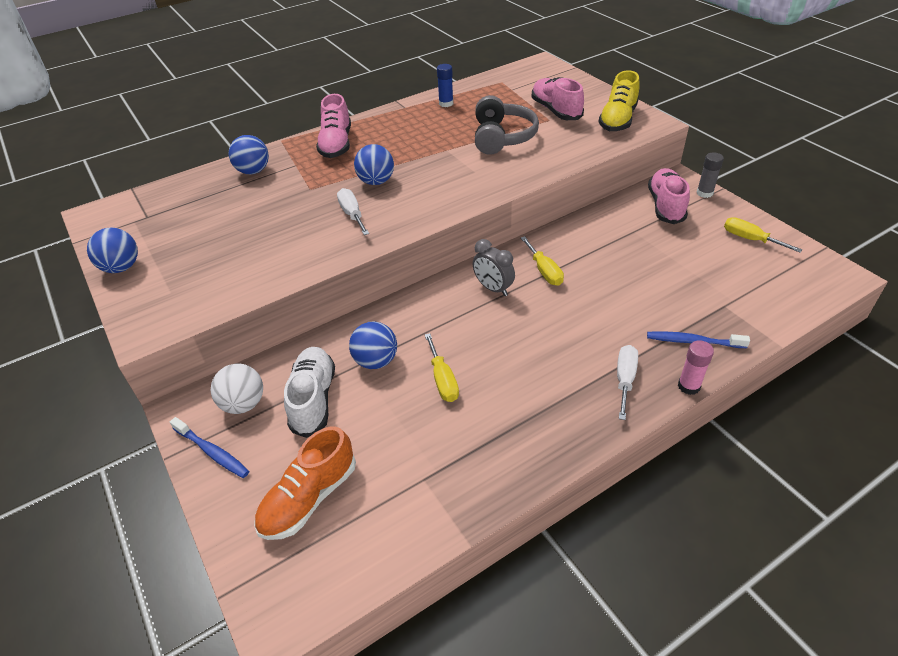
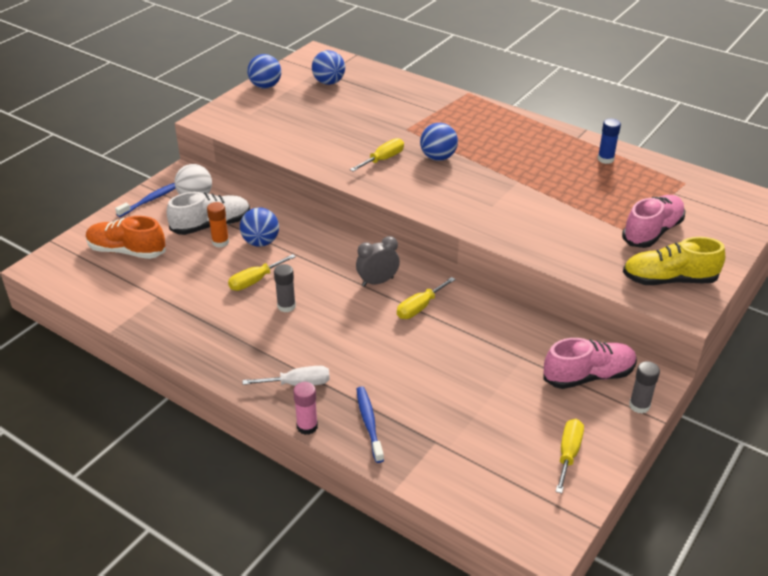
camera: 65 degrees right, 5 degrees down
blue toothbrush [170,417,249,478] -> blue toothbrush turned 150 degrees counterclockwise [115,183,176,217]
blue ball [229,135,269,174] -> blue ball moved to [312,50,345,85]
pink shoe [316,94,351,158] -> none
white screwdriver [337,188,369,235] -> yellow screwdriver [350,138,404,172]
grey clock [473,239,515,296] -> grey clock turned 45 degrees clockwise [356,236,400,287]
grey headphones [475,95,539,155] -> none
none -> orange glue stick [207,202,229,248]
none -> grey glue stick [274,264,296,312]

